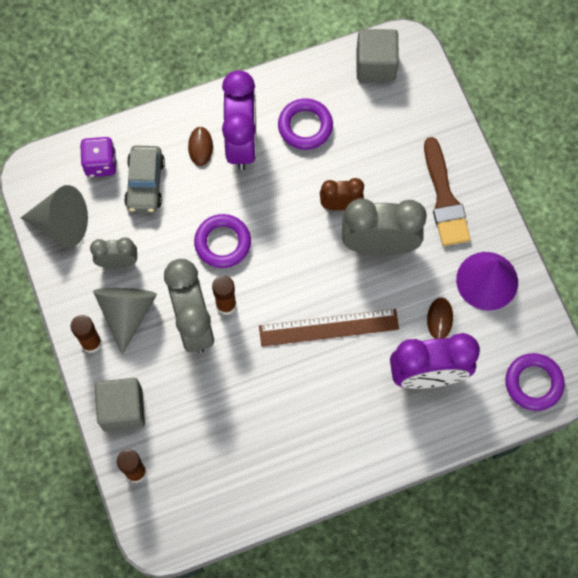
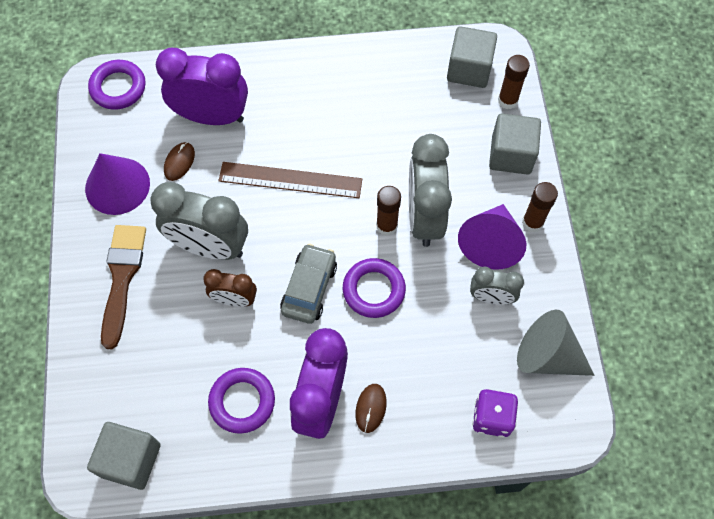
camera: 165 degrees left, 5 degrees down
grey cone [93,288,157,355] -> purple cone [458,204,527,270]
grey car [124,146,165,212] -> grey car moved to [280,244,337,324]
none -> grey cube [447,26,497,88]

